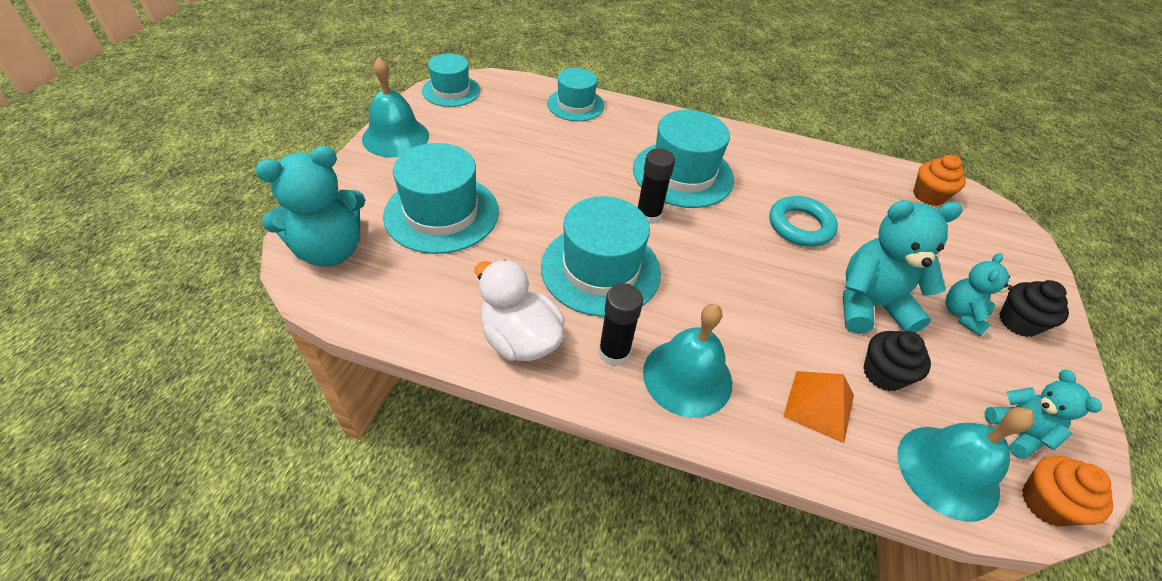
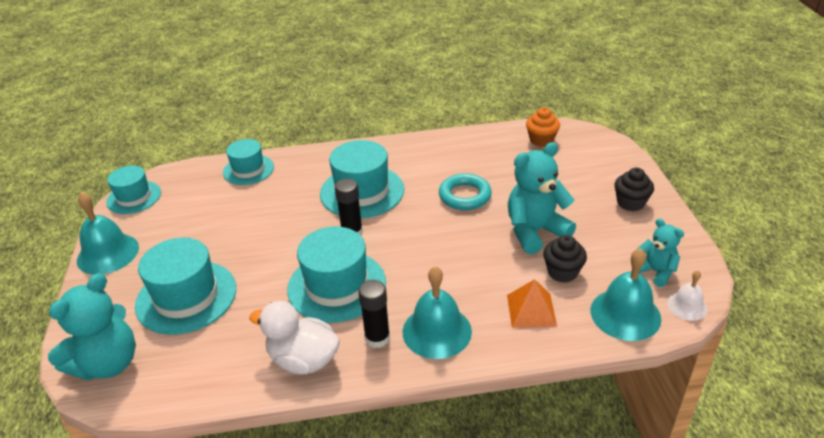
camera: 20 degrees left, 10 degrees down
turquoise teddy bear [946,253,1013,336] -> none
orange cupcake [1022,456,1113,526] -> white bell [667,270,707,321]

